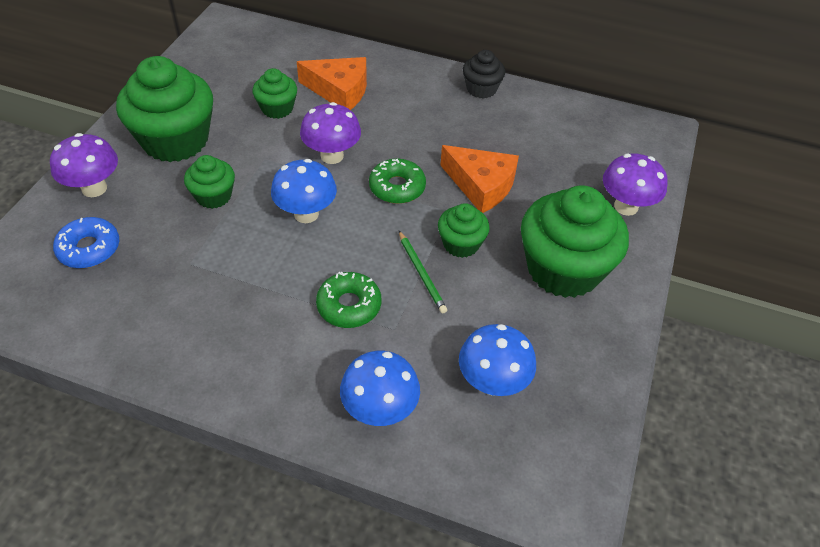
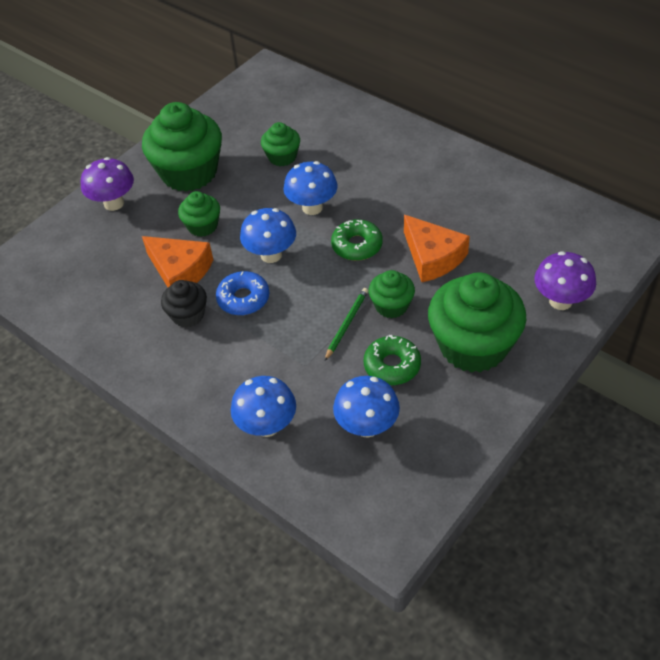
camera: 25 degrees right, 0 degrees up
blue donut [53,217,119,268] -> blue donut moved to [216,271,270,315]
orange cheese [297,57,367,110] -> orange cheese moved to [142,236,213,287]
purple mushroom [300,102,361,164] -> blue mushroom [283,161,338,215]
green donut [316,272,382,328] -> green donut moved to [364,335,421,385]
green pencil [399,231,447,314] -> green pencil turned 150 degrees counterclockwise [325,288,368,361]
black cupcake [463,50,505,99] -> black cupcake moved to [161,280,207,328]

